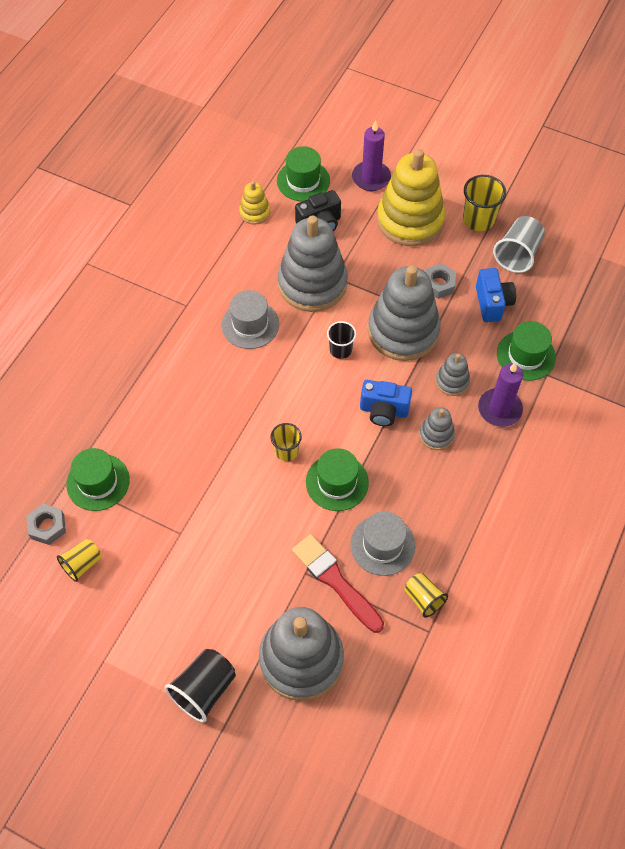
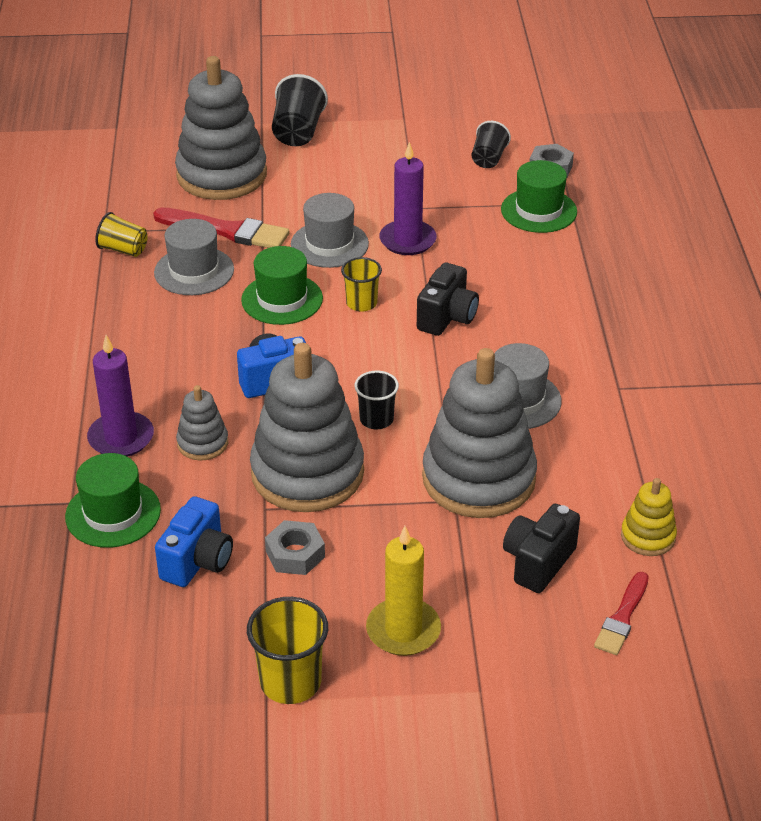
camera: 150 degrees right, 20 degrees down
yellow cup [57,539,101,582] -> black cup [472,121,511,168]
green hat [277,146,330,202] -> red brush [594,572,649,655]
purple candle [352,120,391,191] -> purple candle moved to [379,142,437,255]
yellow stacking toy [377,149,445,246] -> yellow candle [366,526,441,656]
grey stacking toy [419,407,455,450] -> none
blue camera [476,268,516,322] -> blue camera turned 120 degrees counterclockwise [155,496,233,587]
grey cup [493,216,545,273] -> none
none -> grey hat [291,193,369,268]
none -> black camera [417,263,479,336]

